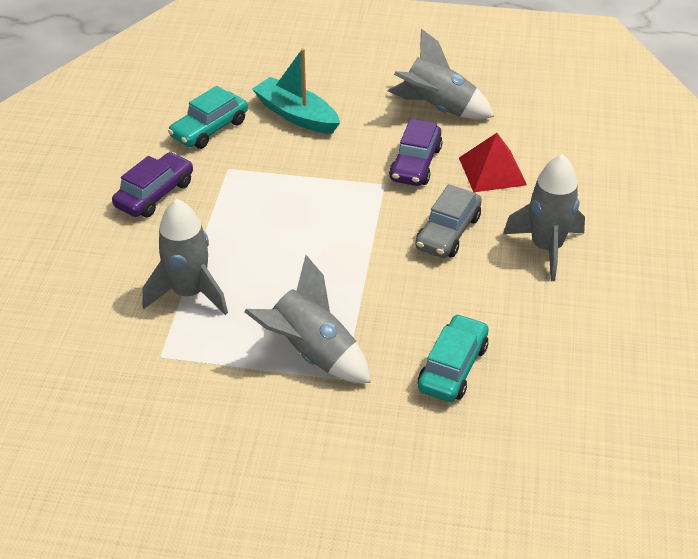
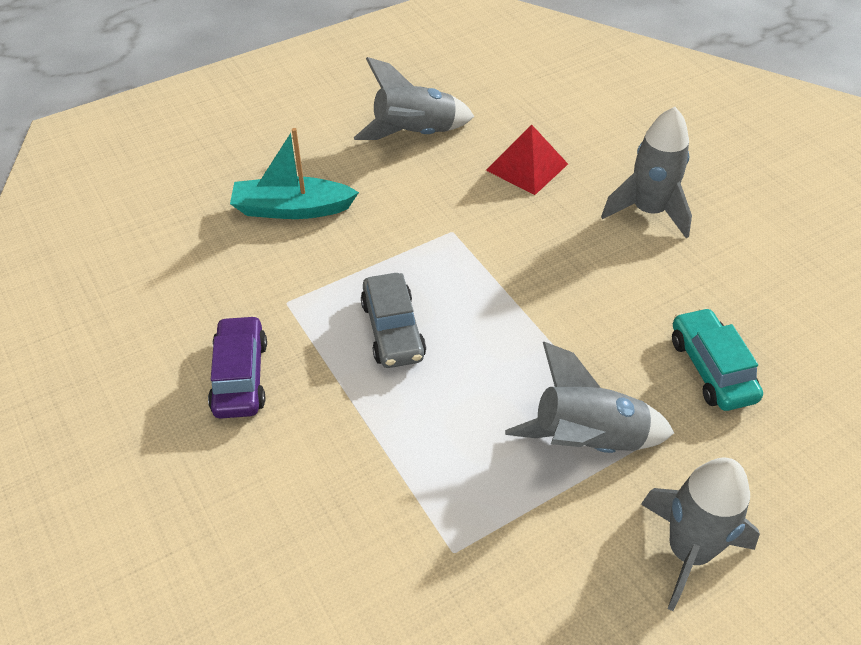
camera: 40 degrees left, 5 degrees up
grey rocket [142,199,228,315] -> grey rocket moved to [641,458,760,611]
turquoise car [168,86,248,149] -> none
purple car [389,119,442,186] -> none
grey car [416,184,482,258] -> grey car moved to [361,273,426,368]

